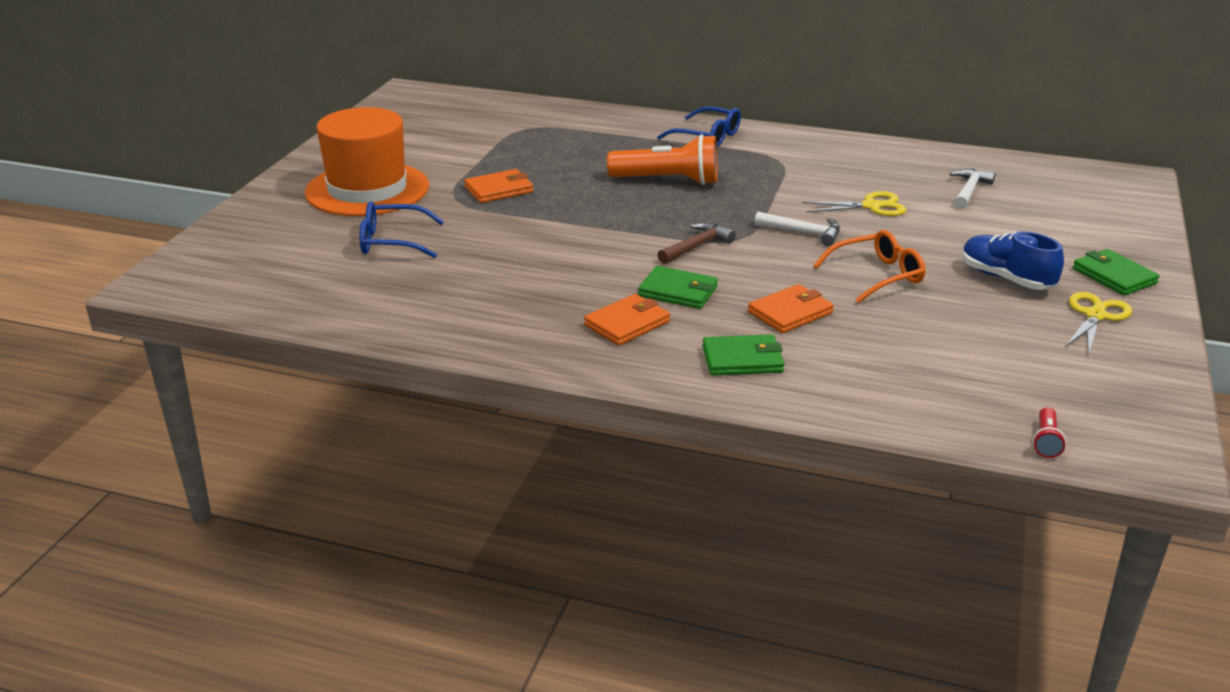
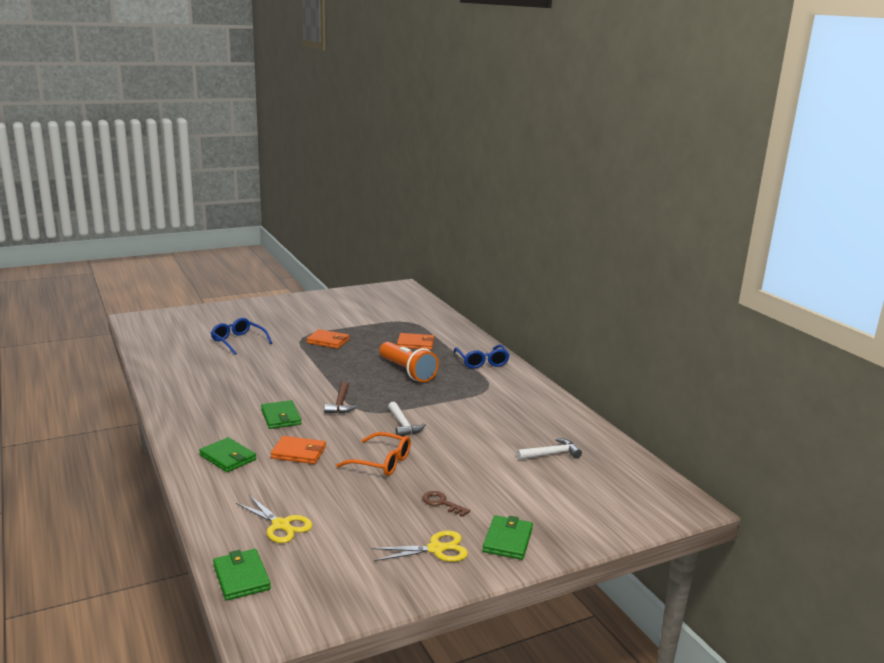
camera: 45 degrees right, 10 degrees down
orange hat [305,107,429,216] -> none
orange wallet [584,294,670,345] -> orange wallet moved to [397,333,435,350]
brown hammer [657,222,736,264] -> brown hammer turned 90 degrees clockwise [324,382,357,414]
yellow scissors [802,191,906,216] -> yellow scissors moved to [236,495,312,543]
blue shoe [962,231,1064,290] -> brown key [422,491,470,517]
red flashlight [1033,407,1066,458] -> green wallet [213,549,271,601]

